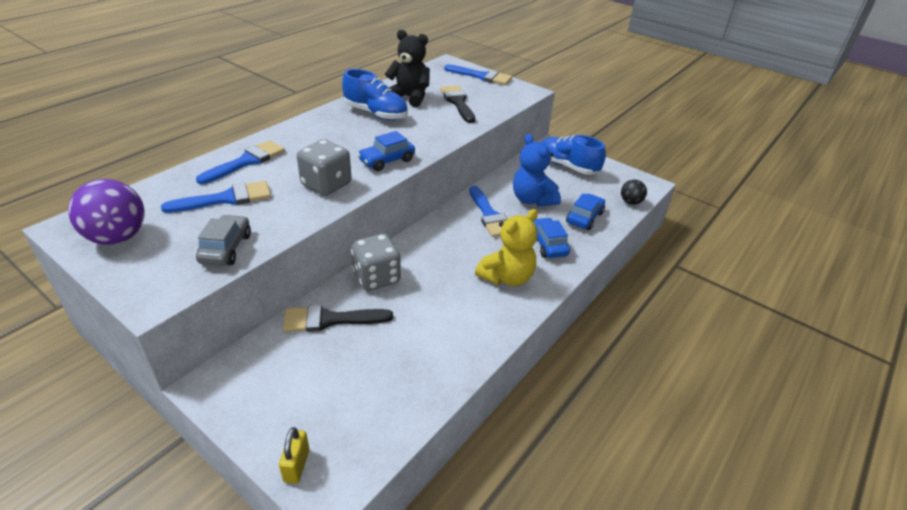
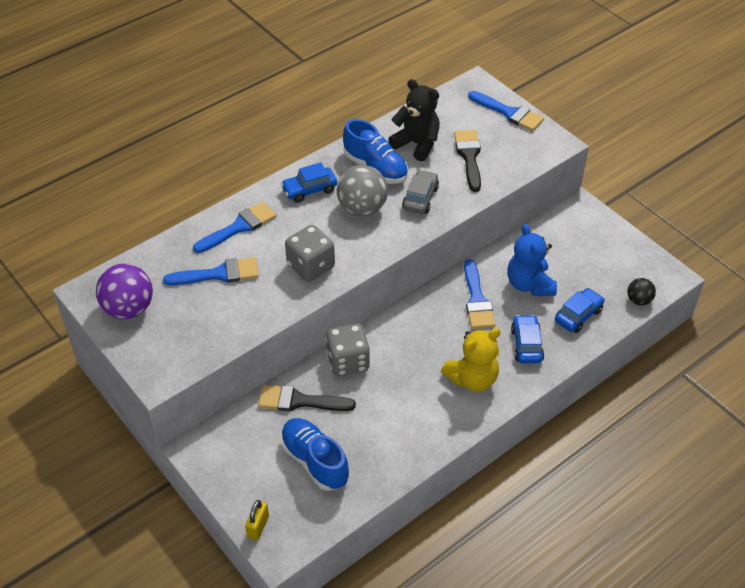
camera: 15 degrees right, 10 degrees up
grey car [196,215,251,266] -> grey car moved to [402,170,439,214]
blue car [357,131,415,171] -> blue car moved to [281,162,337,203]
blue shoe [541,135,606,175] -> blue shoe moved to [281,418,349,491]
none -> grey ball [337,165,388,216]

